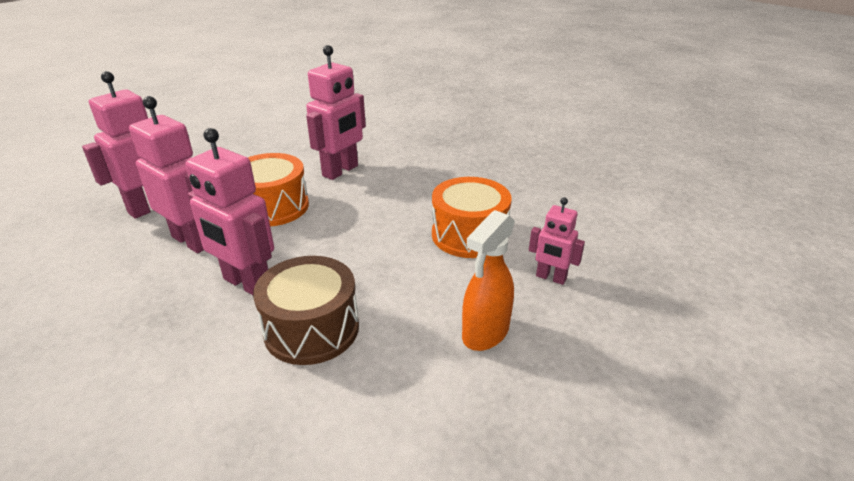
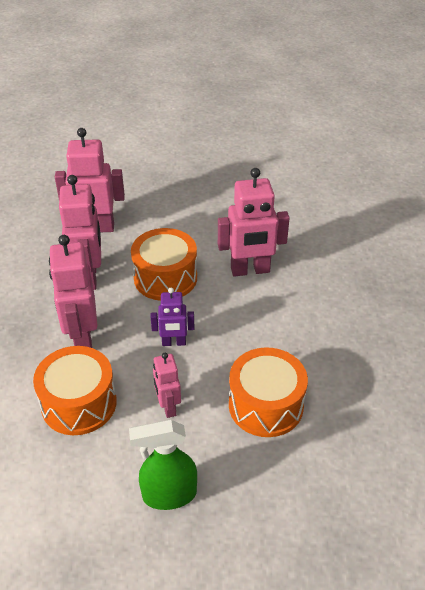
camera: 45 degrees right, 10 degrees up
brown drum [253,256,359,365] -> orange drum [33,346,117,435]
orange spray bottle [462,210,515,351] -> green spray bottle [129,419,197,510]
pink robot [529,197,585,285] -> pink robot moved to [153,353,181,418]
none -> purple robot [151,288,195,346]

